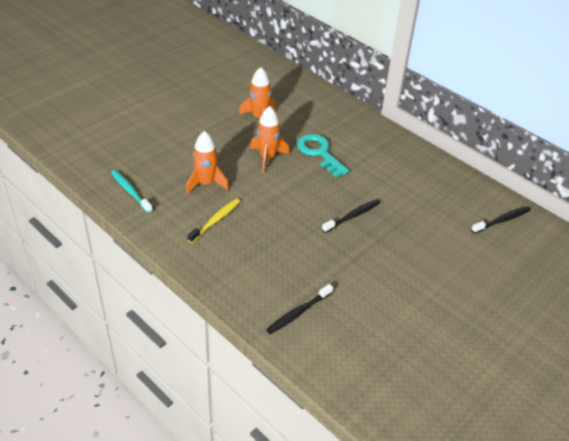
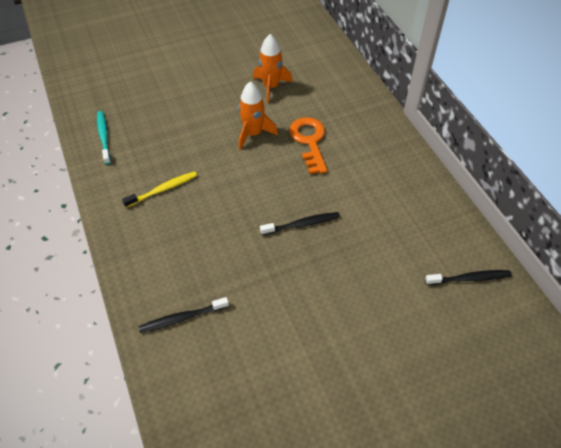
camera: 25 degrees right, 10 degrees up
orange rocket [186,131,229,194] -> none
turquoise key [297,134,349,177] -> orange key [289,117,328,174]

